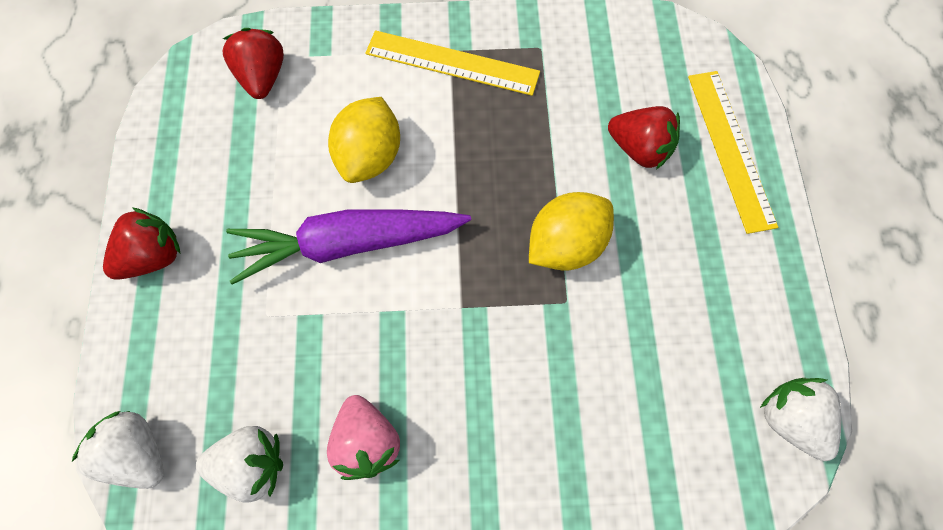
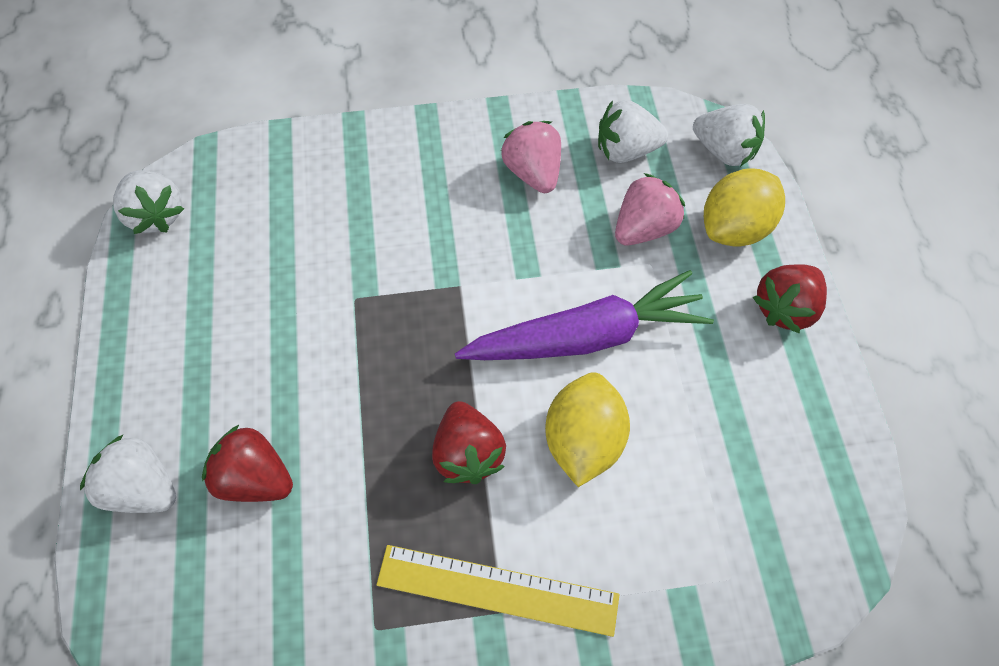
camera: 175 degrees right, 5 degrees down
red strawberry [222,28,284,99] -> red strawberry moved to [432,401,506,484]
yellow lemon [529,192,614,271] -> yellow lemon moved to [704,168,785,247]
yellow ruler [688,71,778,234] -> white strawberry [80,434,176,513]
none -> pink strawberry [615,173,685,246]

